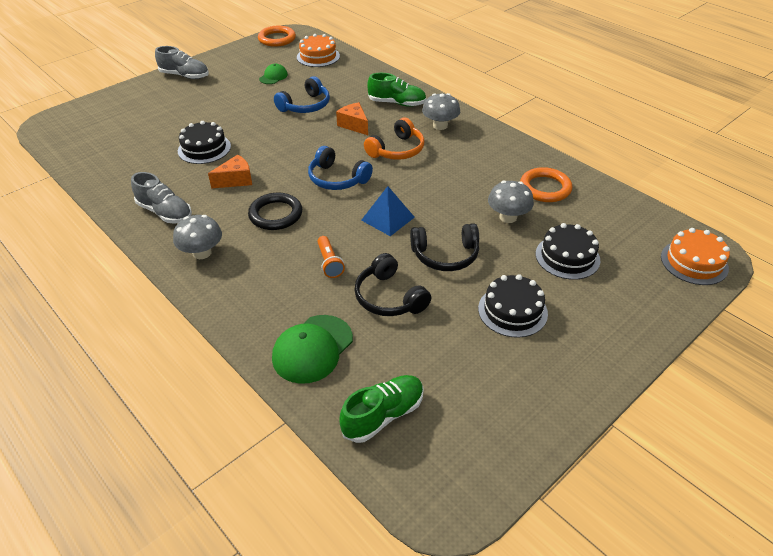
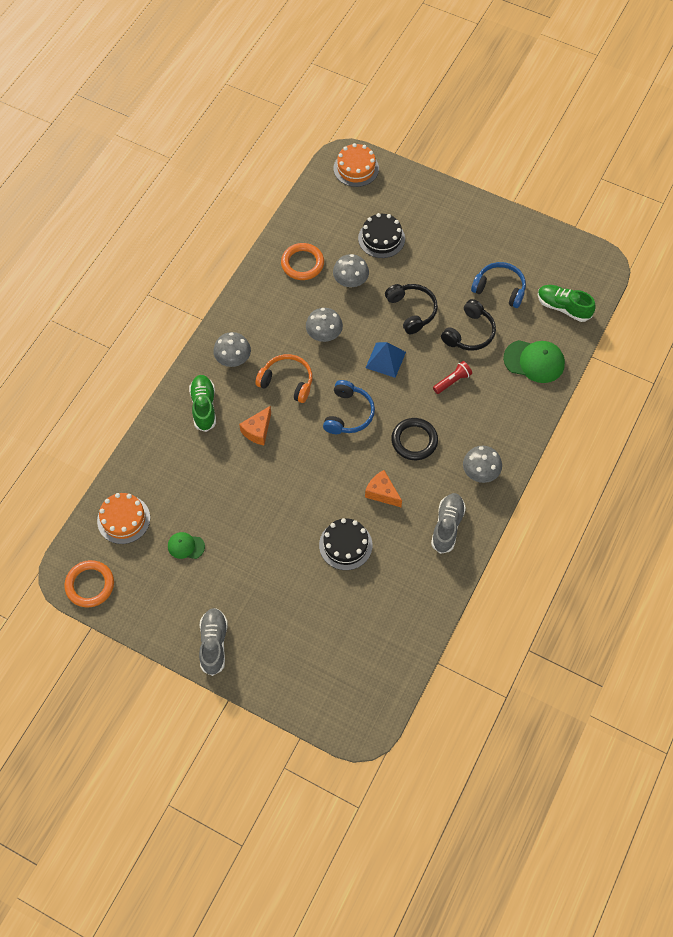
camera: 110 degrees left, 20 degrees up
blue headphones [274,76,330,113] -> blue headphones moved to [471,262,526,308]
orange flashlight [317,236,345,278] -> red flashlight [433,361,472,394]
black cake [478,274,548,338] -> none
none -> grey mushroom [306,308,343,342]

